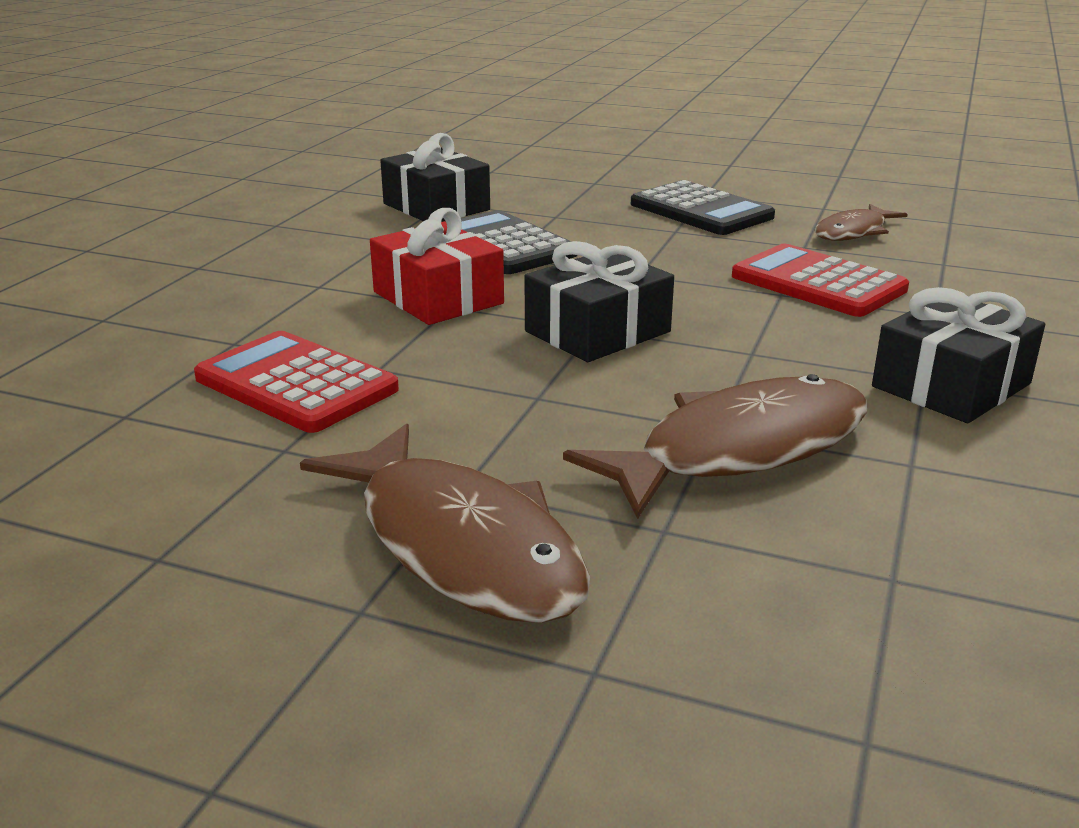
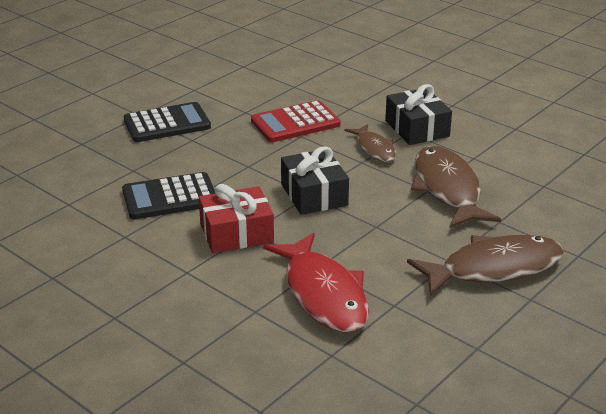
camera: 70 degrees left, 5 degrees up
red calculator [194,331,399,433] -> red fish [263,233,369,333]
black gift [380,133,490,222] -> none
brown fish [814,204,908,241] -> brown fish moved to [345,124,396,162]

